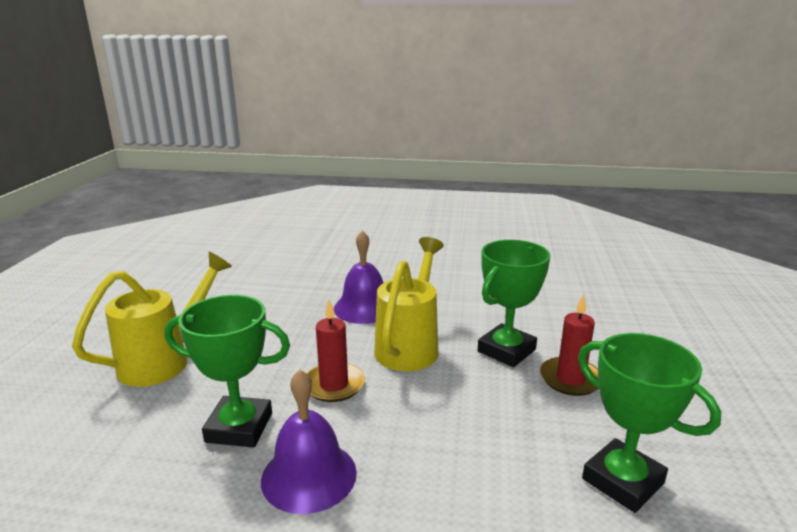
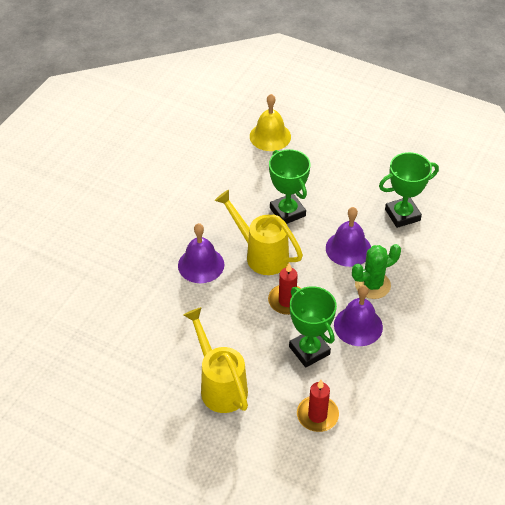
camera: 70 degrees left, 25 degrees up
green trophy [164,295,290,448] -> green trophy turned 60 degrees counterclockwise [289,286,337,368]
red candle [540,294,598,396] -> red candle moved to [297,380,339,432]
none -> yellow bell [250,94,291,151]
none -> purple bell [326,207,371,267]
none -> green cactus [352,244,401,299]

